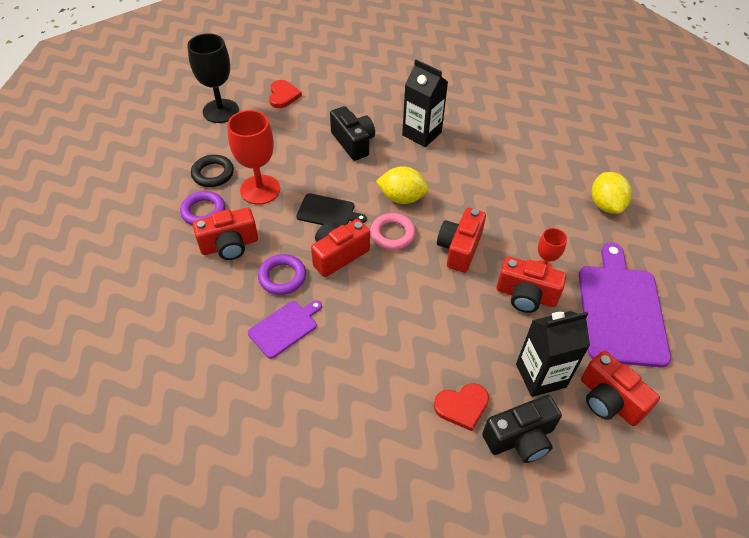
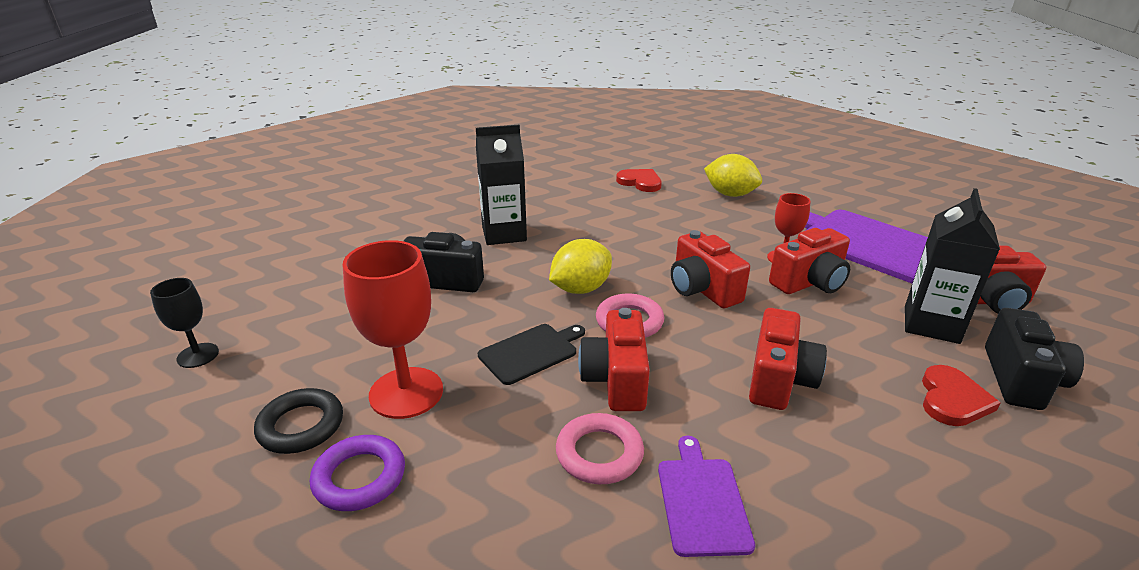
camera: 50 degrees left, 20 degrees down
black goblet [187,33,239,123] -> black goblet [150,278,219,368], size x0.56
red camera [193,208,258,260] -> red camera moved to [749,308,827,410]
purple ring [258,254,306,295] -> pink ring [556,413,644,484]
red heart [269,80,302,108] -> red heart moved to [616,169,662,192]

